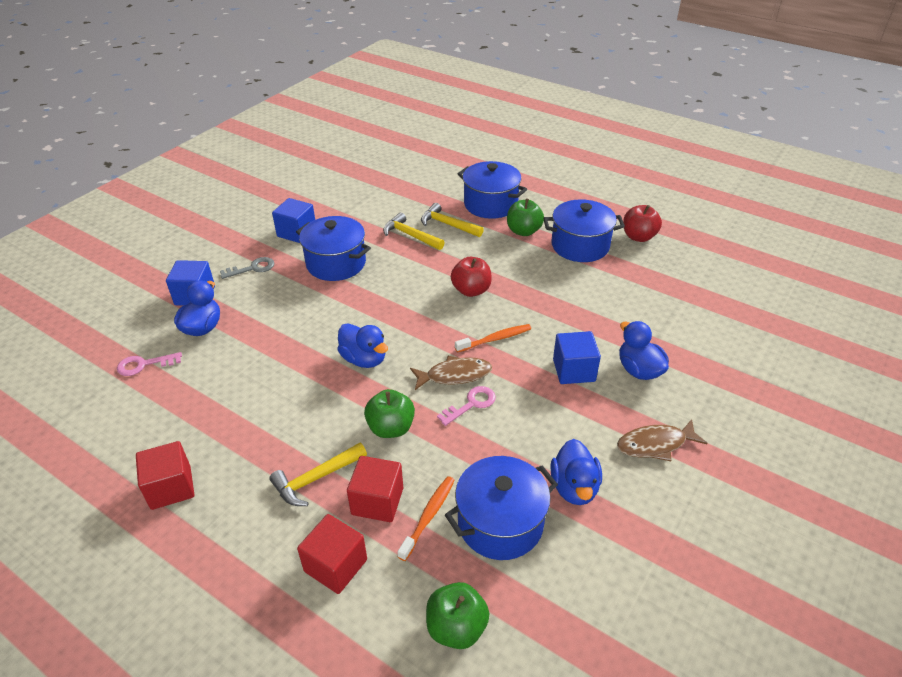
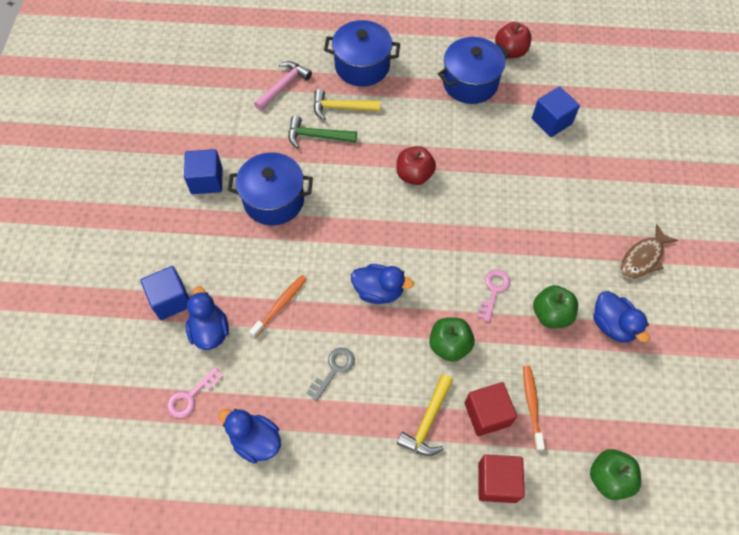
camera: 30 degrees left, 20 degrees up
red cube [136,441,195,510] -> none
grey key [220,257,274,279] -> grey key moved to [307,348,355,401]
yellow hammer [383,212,445,250] -> green hammer [288,115,357,148]
brown fish [410,356,492,390] -> none
blue pot [445,456,558,560] -> none
orange toothbrush [455,324,531,352] -> orange toothbrush moved to [249,275,307,338]
green apple [507,199,544,236] -> green apple moved to [533,285,578,328]
blue cube [553,331,601,384] -> blue cube moved to [532,87,580,137]
blue duck [619,321,669,380] -> blue duck moved to [218,409,281,464]
none -> pink hammer [254,61,312,111]

